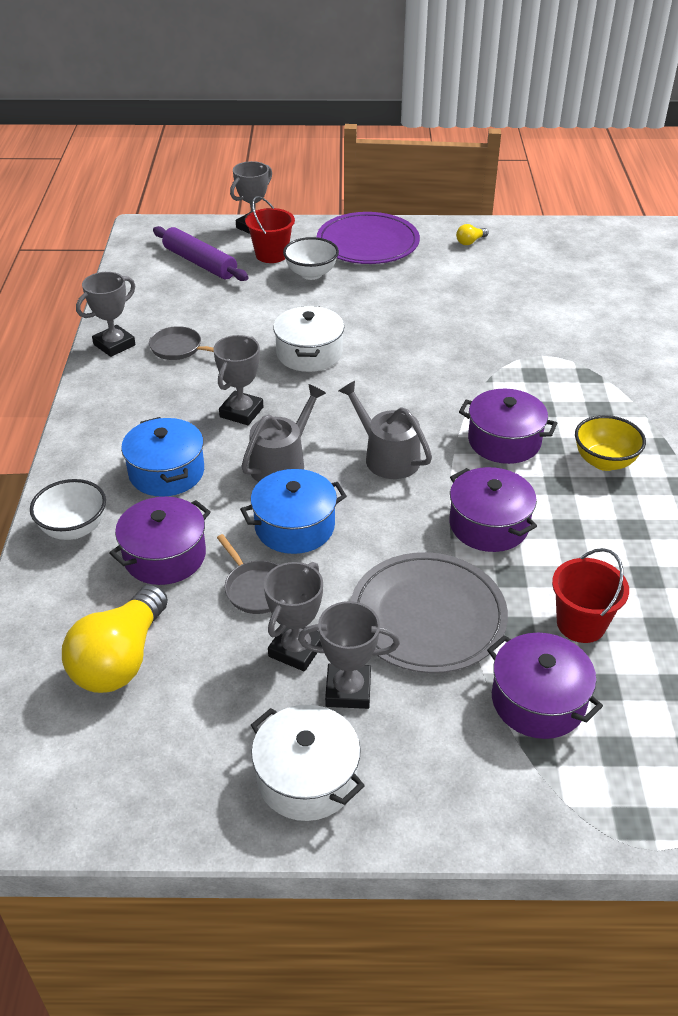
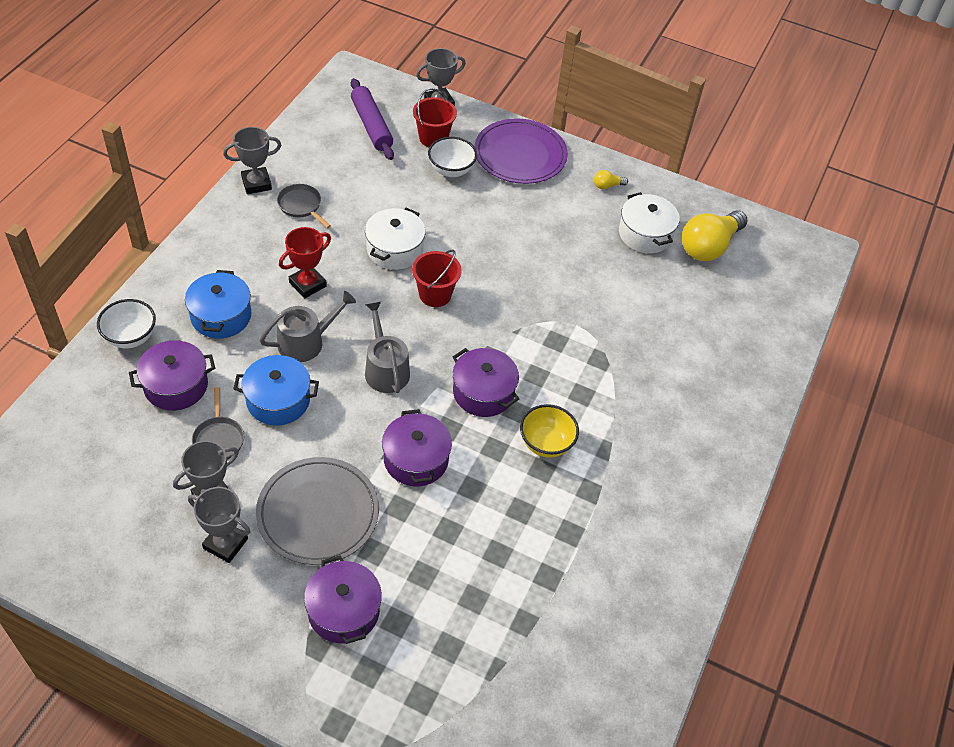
camera: 20 degrees right, 10 degrees up
yellow light bulb [62,584,168,693] -> yellow light bulb moved to [682,210,747,261]
grey trophy [213,335,264,425] -> red trophy [279,227,331,298]
white pot [251,705,365,821] -> white pot moved to [619,192,680,253]
red bucket [552,548,629,643] -> red bucket moved to [412,250,462,307]

